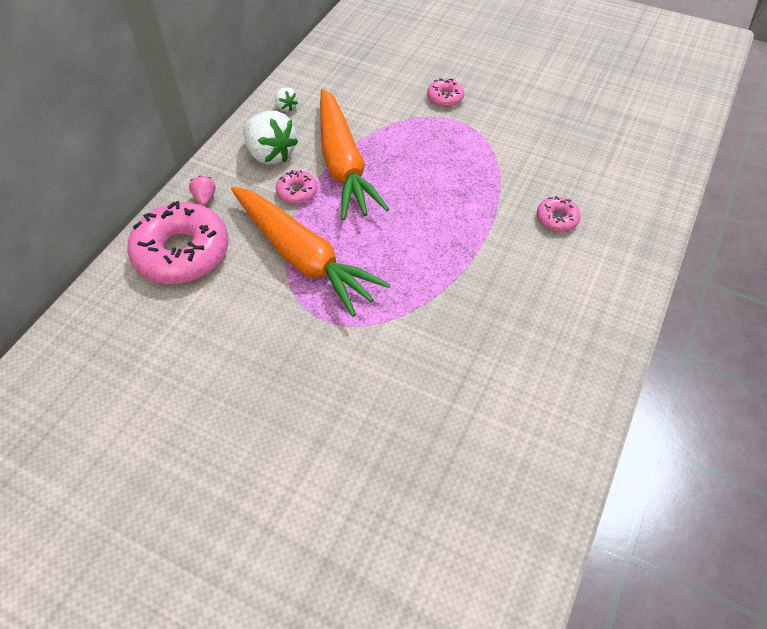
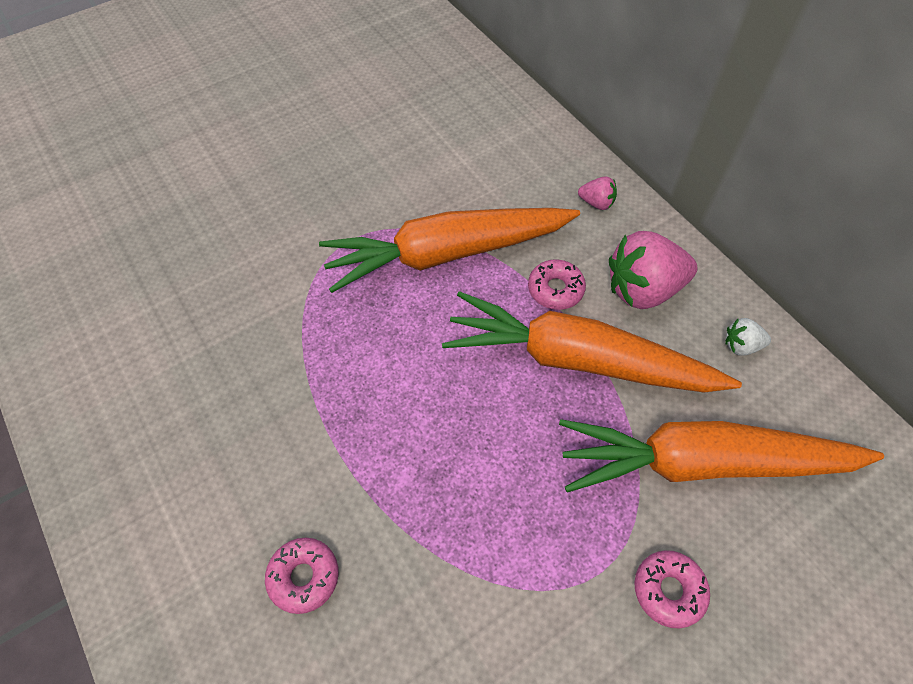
camera: 120 degrees right, 5 degrees up
pink donut [127,201,229,284] -> none
white strawberry [243,111,298,165] -> pink strawberry [609,231,698,309]
none -> orange carrot [559,419,884,493]

